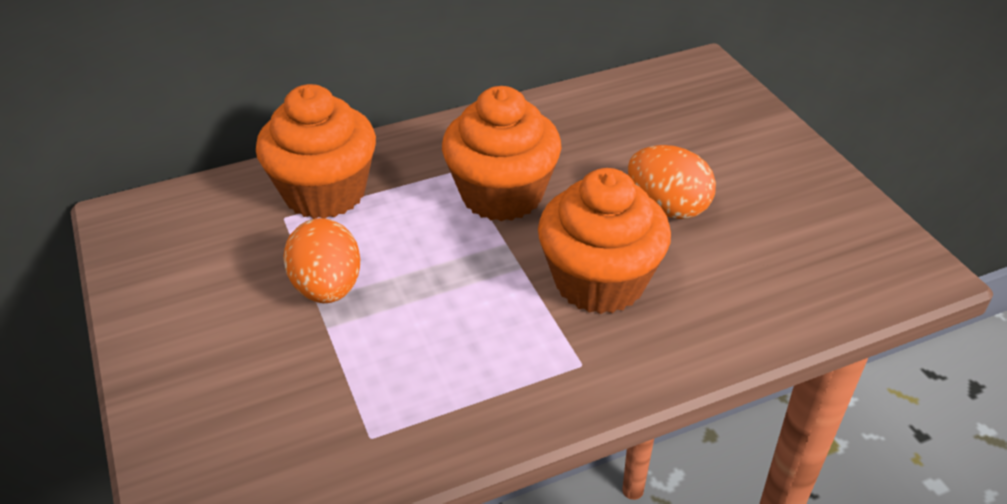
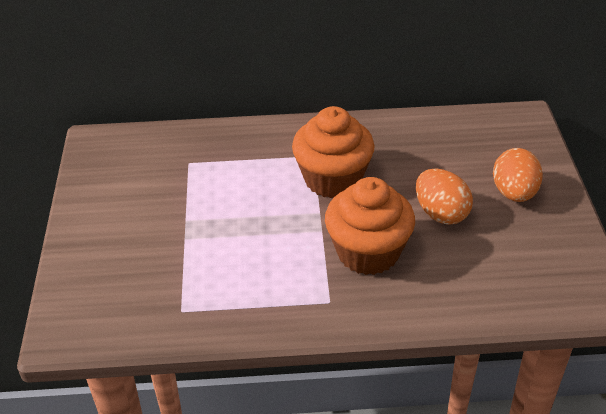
camera: 20 degrees right, 0 degrees up
orange cupcake [256,84,376,219] -> none
orange egg [283,218,360,303] -> orange egg moved to [493,148,543,202]

